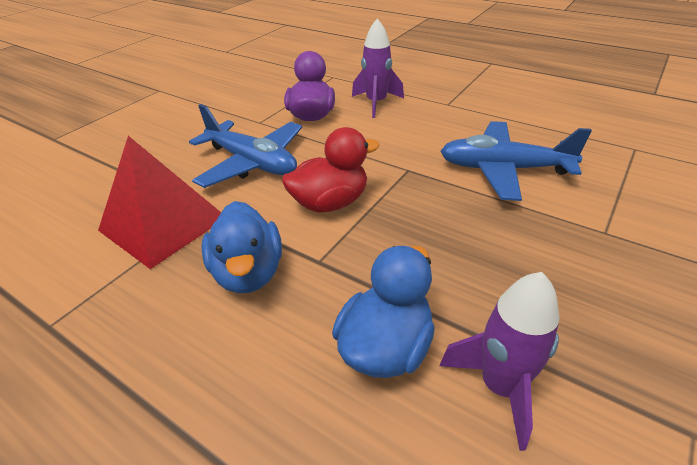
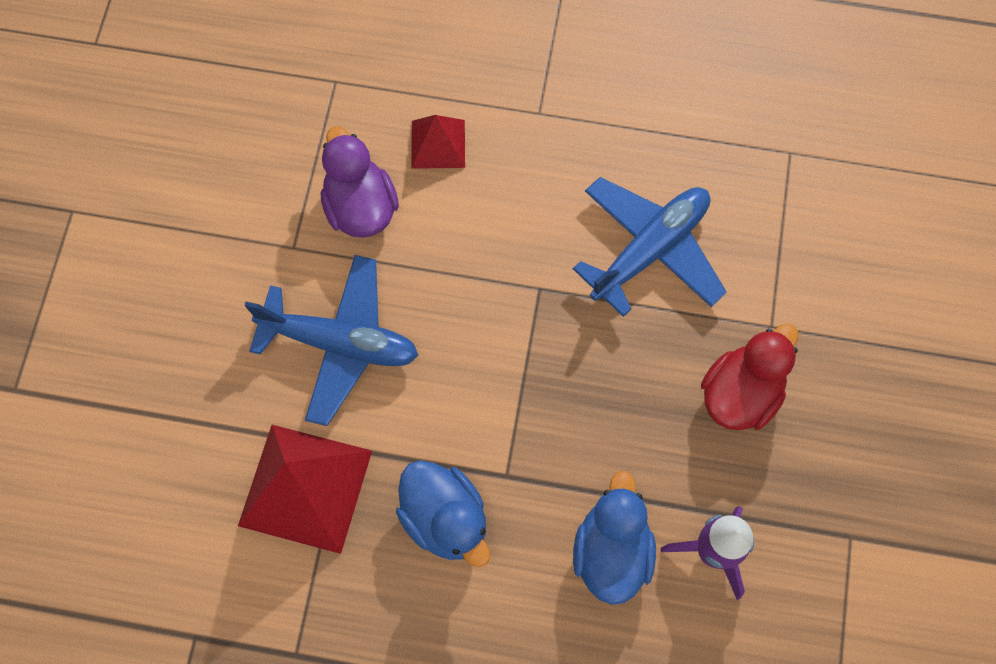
camera: 25 degrees left, 30 degrees up
red duck [282,127,380,213] -> red duck moved to [701,323,798,430]
purple rocket [352,18,404,118] -> red pyramid [411,115,465,169]
blue plane [441,121,592,201] -> blue plane turned 150 degrees clockwise [573,177,727,317]

